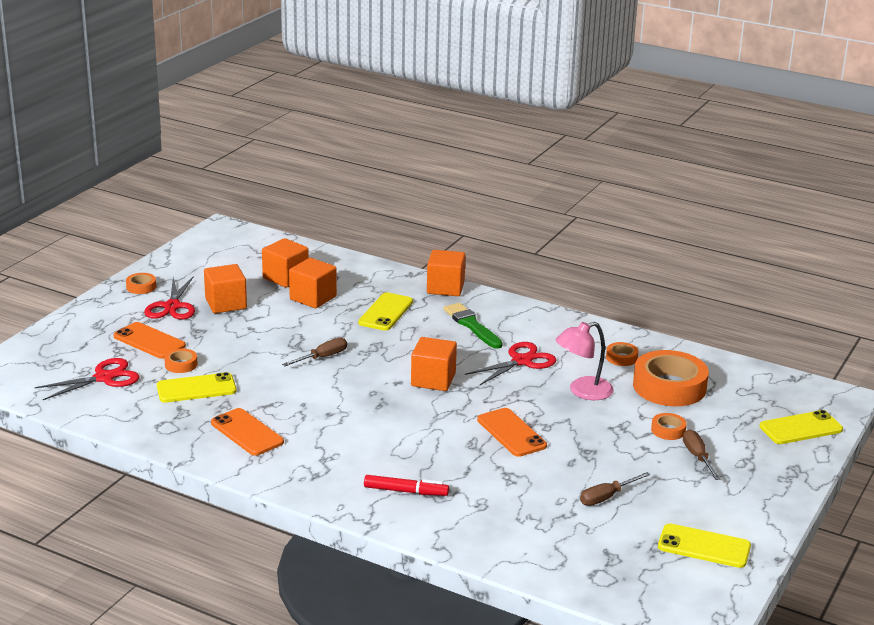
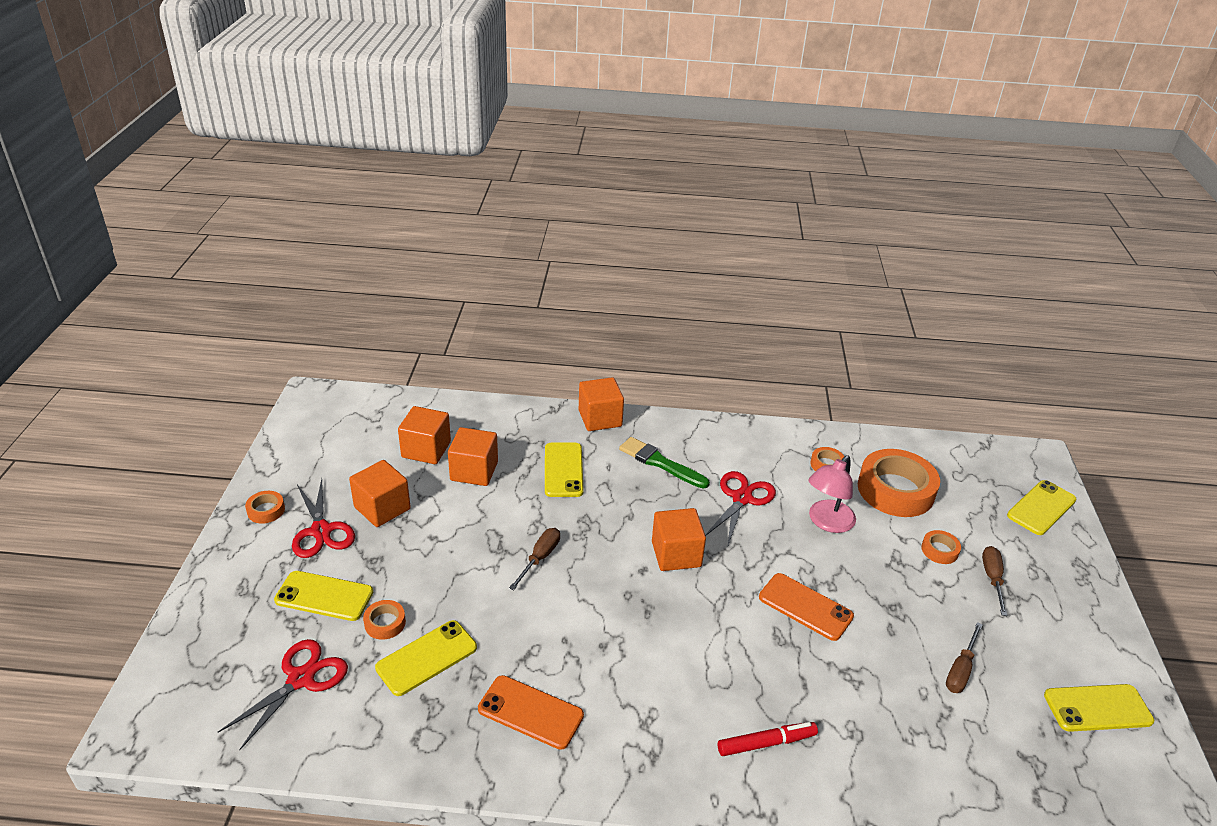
camera: 25 degrees left, 10 degrees up
orange phone [113,322,186,359] -> yellow phone [274,571,373,621]
brown screwdriver [683,429,721,480] -> brown screwdriver turned 45 degrees clockwise [982,546,1007,616]

